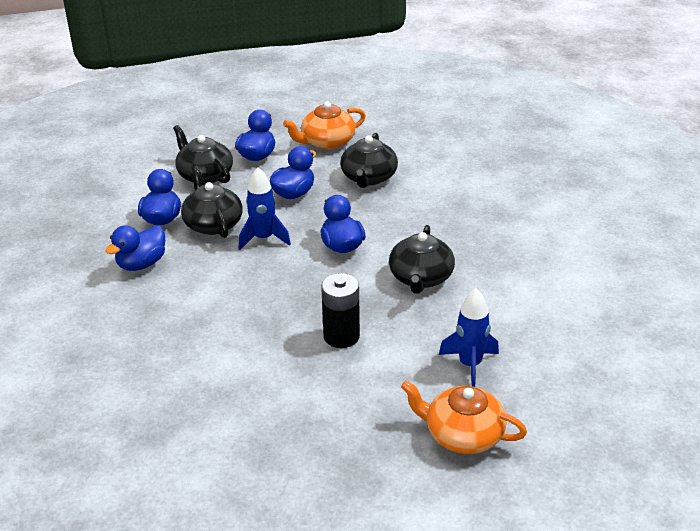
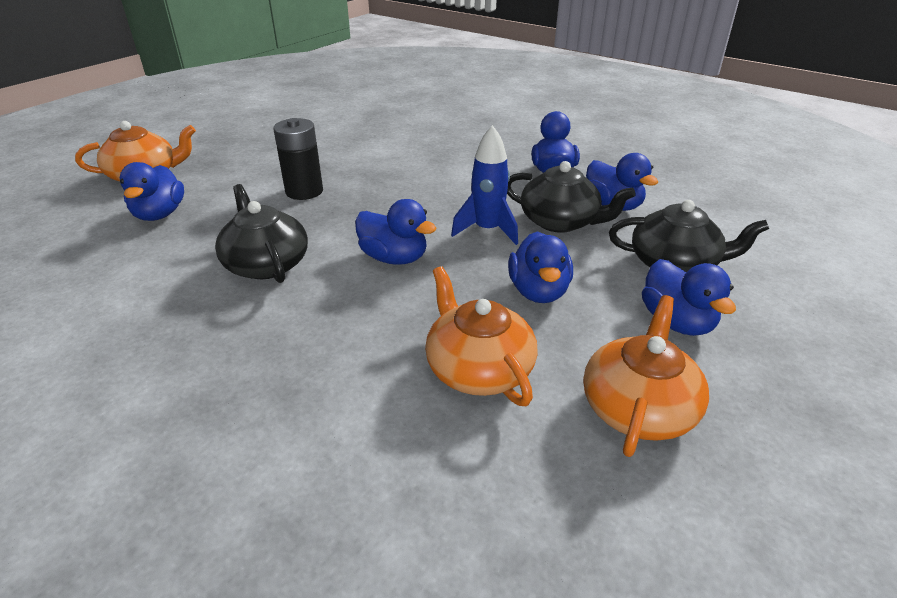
camera: 140 degrees right, 0 degrees up
black teapot [340,133,398,188] -> orange teapot [425,266,538,406]
blue rocket [439,288,499,387] -> blue duck [120,162,184,221]

